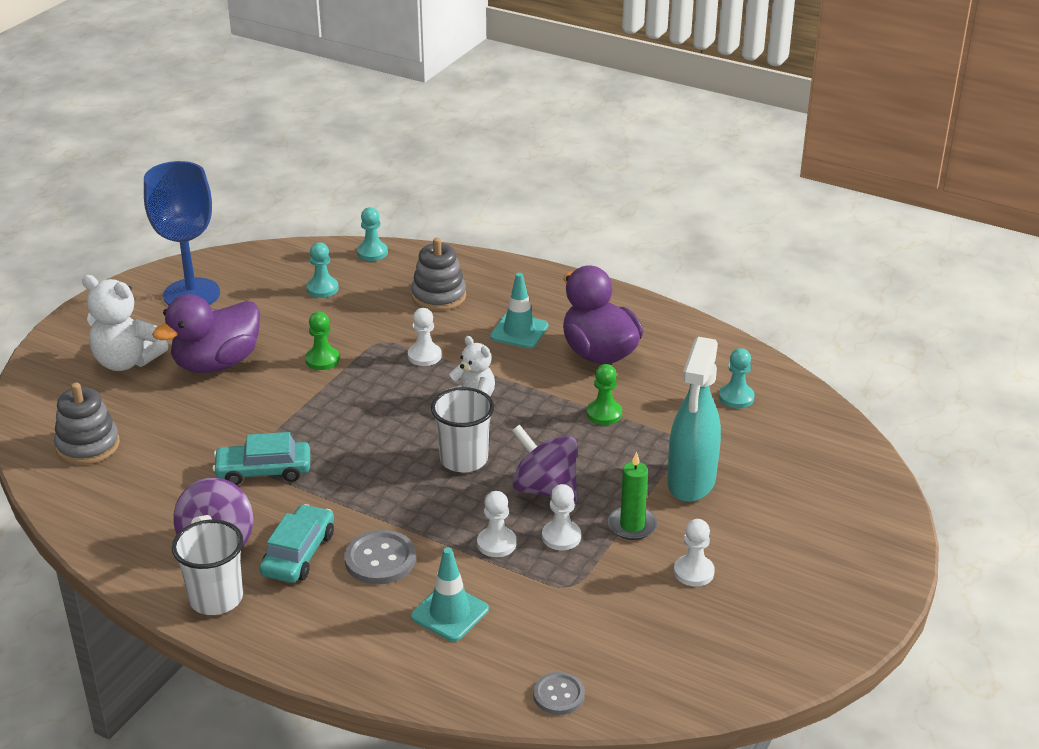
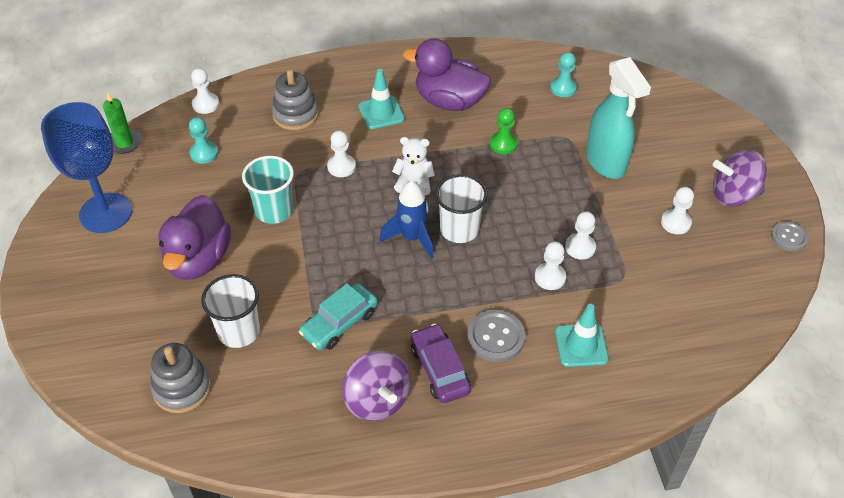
camera: 40 degrees left, 15 degrees up
white teddy bear [82,275,168,371] -> none
white cup [172,520,244,615] -> white cup moved to [201,274,260,348]
turquoise car [260,504,334,583] -> purple car [411,324,471,403]
green pawn [305,312,340,370] -> turquoise cup [242,156,294,224]
turquoise pawn [357,207,388,261] -> white pawn [191,68,219,114]
purple spinning top [512,424,577,503] -> purple spinning top moved to [713,150,767,206]
grey button [533,672,585,715] -> grey button moved to [771,222,808,251]
green candle [608,451,657,540] -> green candle moved to [103,93,142,154]
none -> blue rocket [379,181,434,259]

